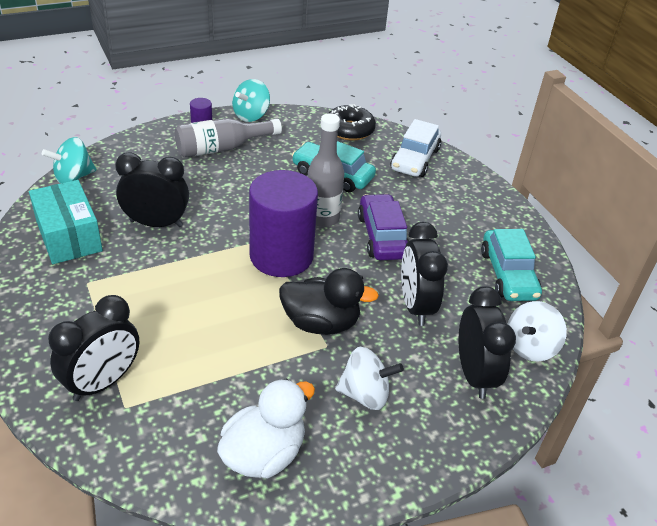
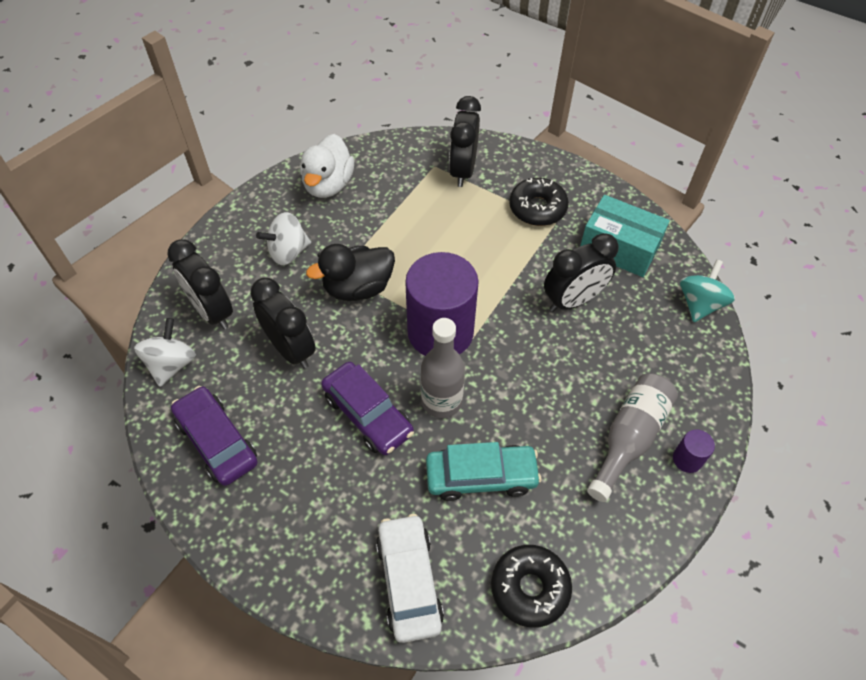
camera: 150 degrees right, 15 degrees up
turquoise spinning top [232,79,270,122] -> none
turquoise car [481,229,542,301] -> purple car [171,386,258,486]
none -> black donut [509,178,569,226]

